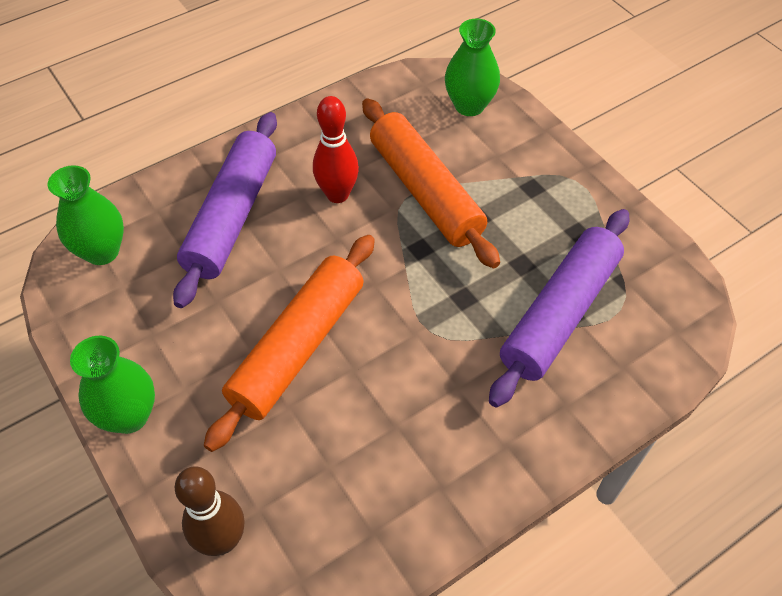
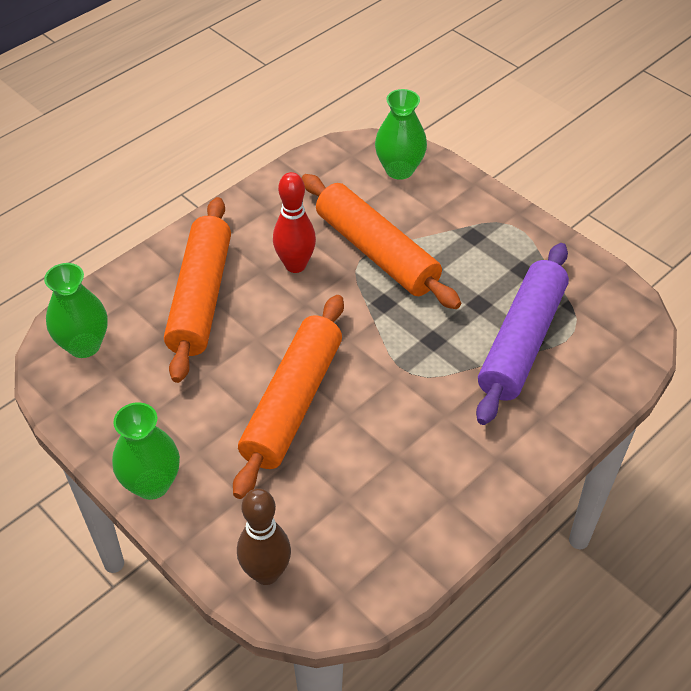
camera: 10 degrees left, 5 degrees down
purple rolling pin [173,112,277,308] -> orange rolling pin [164,197,231,383]

